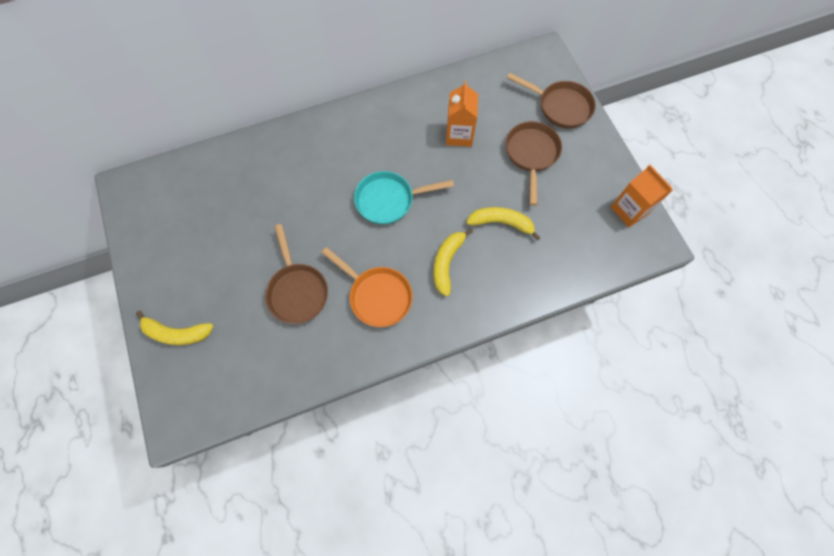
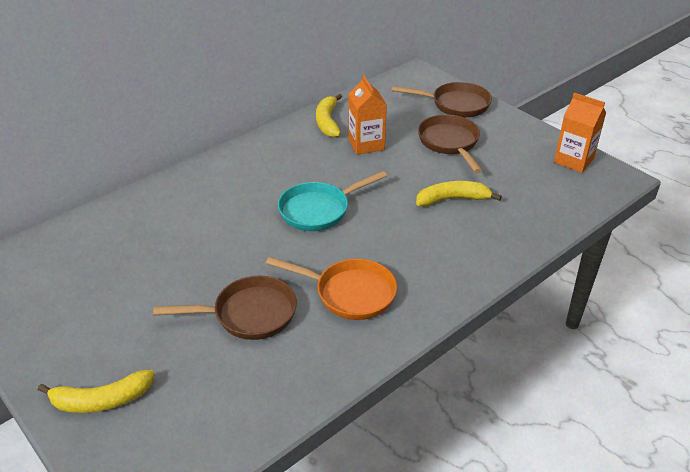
camera: 20 degrees left, 30 degrees down
brown pan [265,224,328,324] -> brown pan turned 60 degrees counterclockwise [153,276,297,340]
yellow banana [434,229,473,297] -> yellow banana moved to [316,94,342,137]

